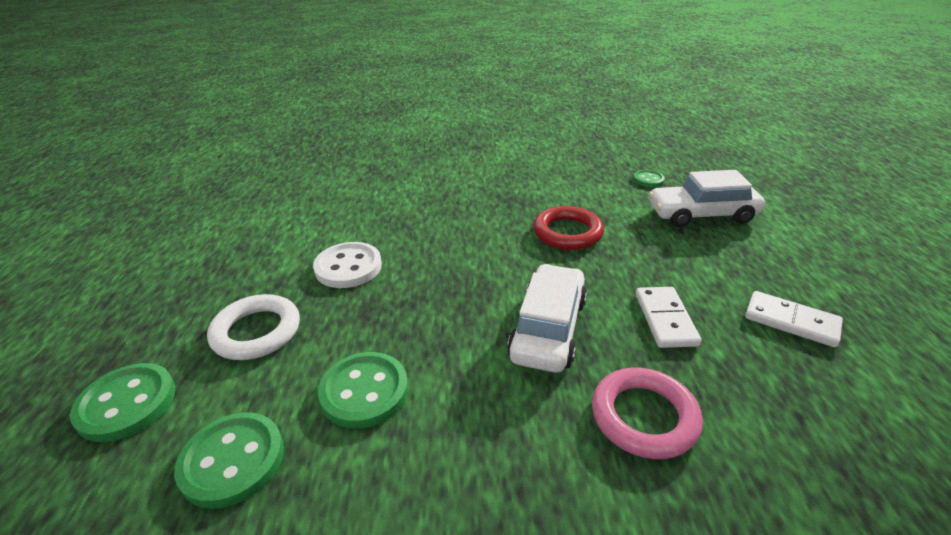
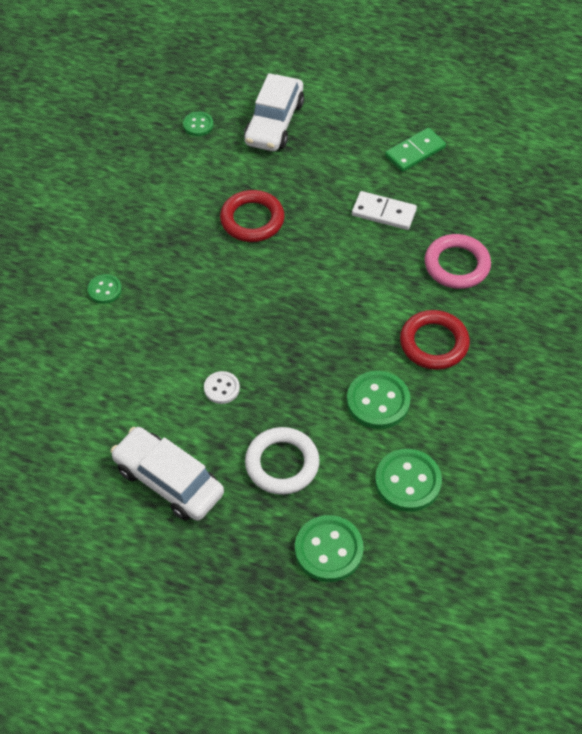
camera: 70 degrees left, 20 degrees up
white button [313,242,382,288] -> white button [204,371,240,404], size x0.57
white car [507,264,587,373] -> white car moved to [111,427,224,521]
white domino [745,291,843,347] -> green domino [385,128,446,172]
none -> green button [87,274,122,304]
none -> red ring [400,310,470,370]

